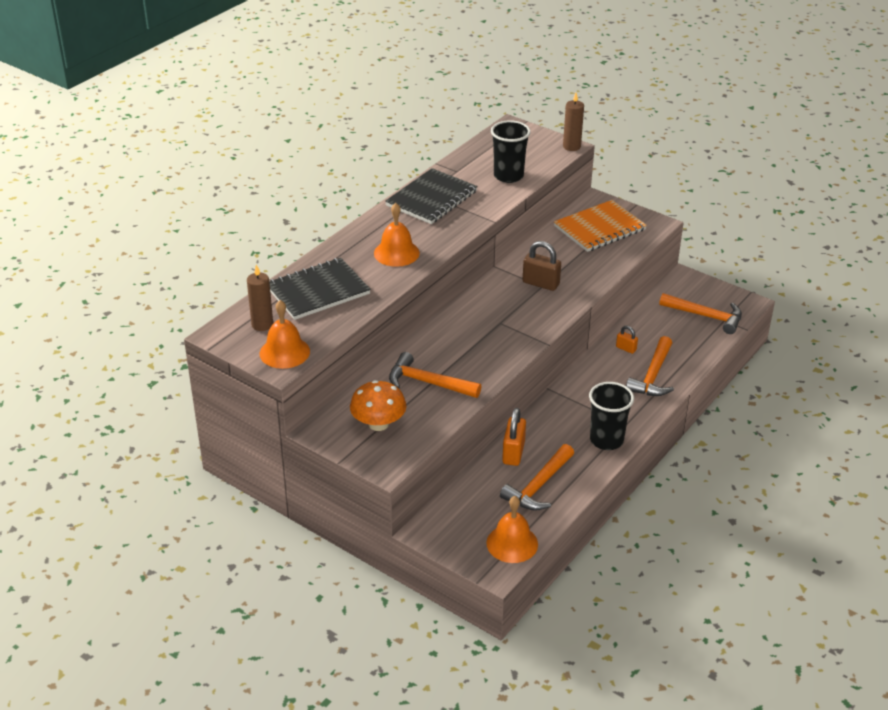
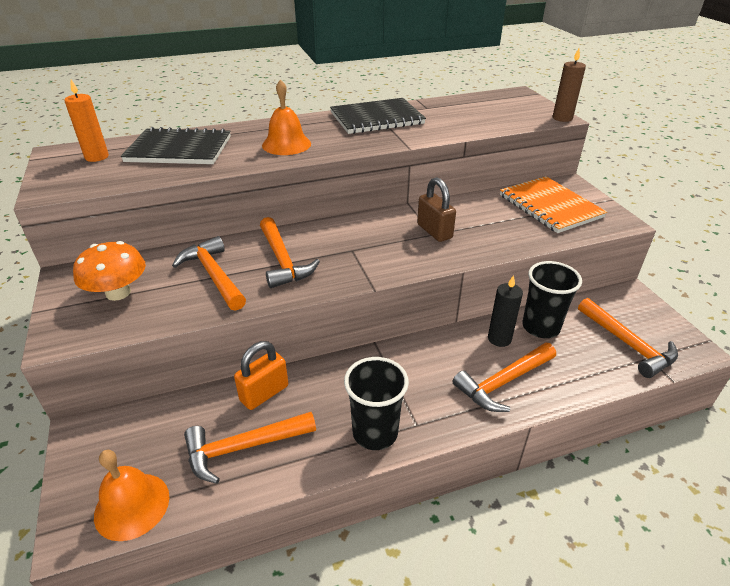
camera: 35 degrees right, 0 degrees up
brown candle [247,265,273,331] -> orange candle [64,80,109,162]
orange bell [260,300,310,369] -> none
black cup [491,120,531,183] -> black cup moved to [522,261,582,338]
orange notebook [554,200,647,252] -> orange notebook turned 60 degrees clockwise [500,176,607,233]
orange padlock [616,326,638,354] -> black candle [488,275,523,347]
none -> orange hammer [260,217,320,288]

